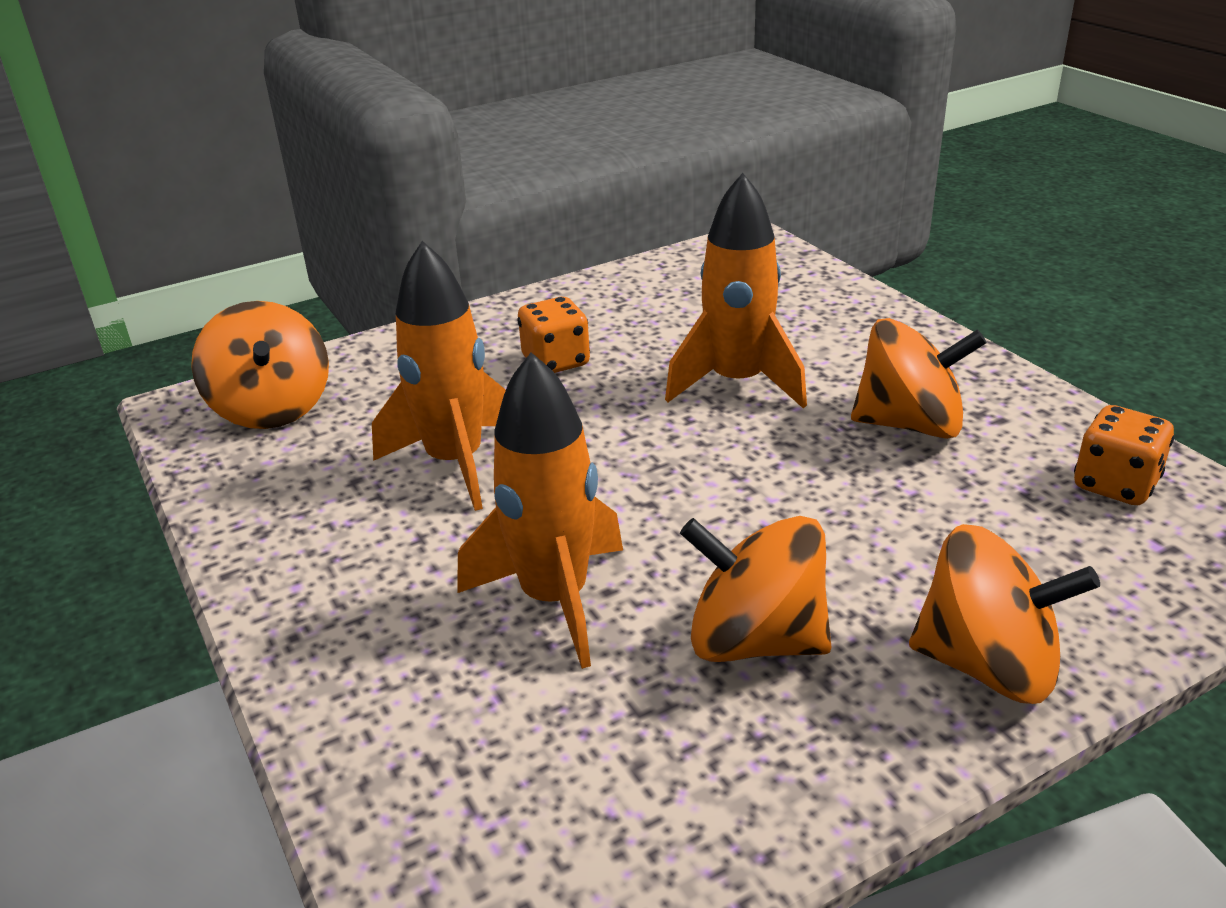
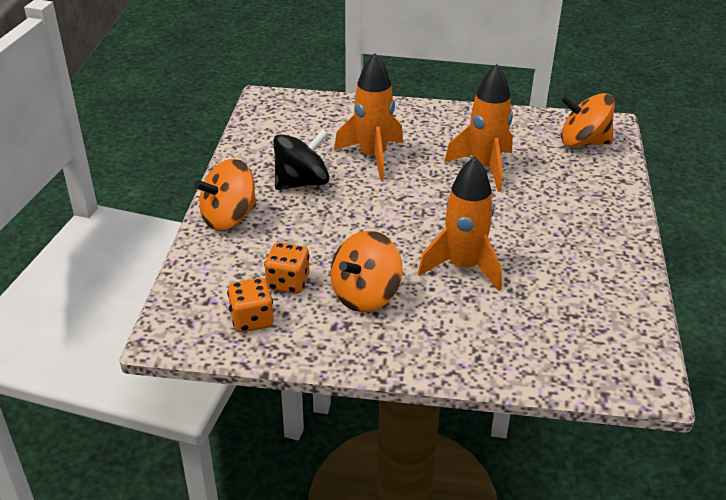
camera: 125 degrees right, 5 degrees up
orange dice [517,297,590,373] -> orange dice moved to [264,242,310,294]
orange spinning top [680,516,831,662] -> black spinning top [273,129,329,190]

